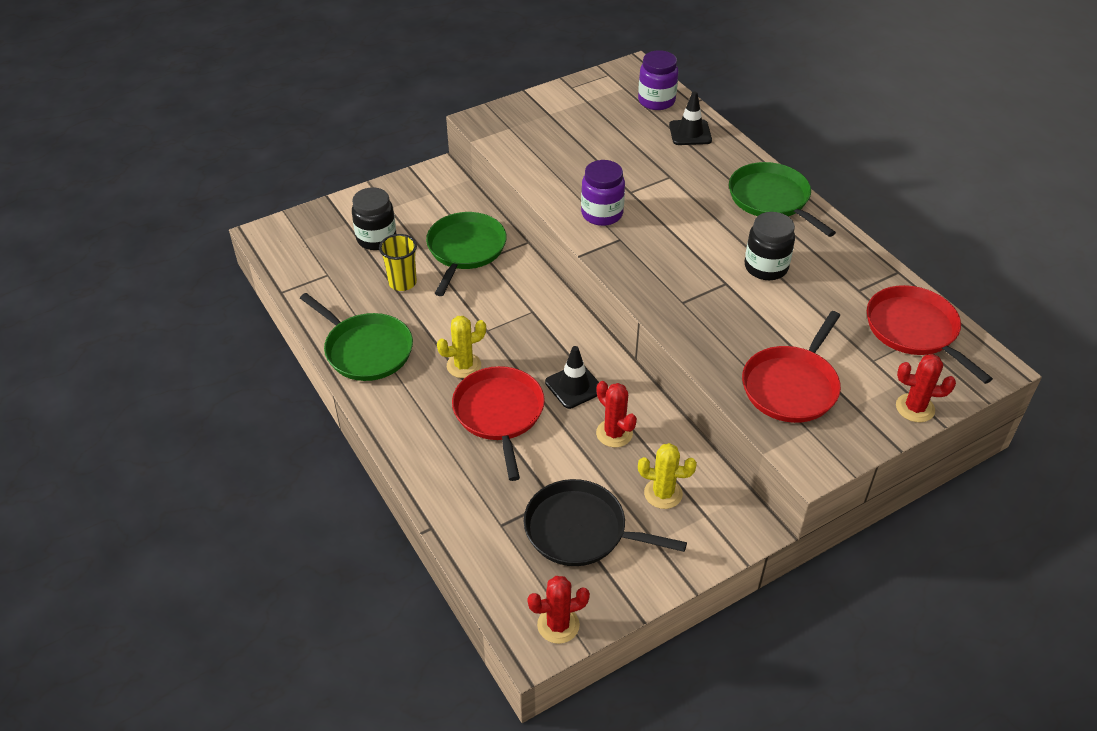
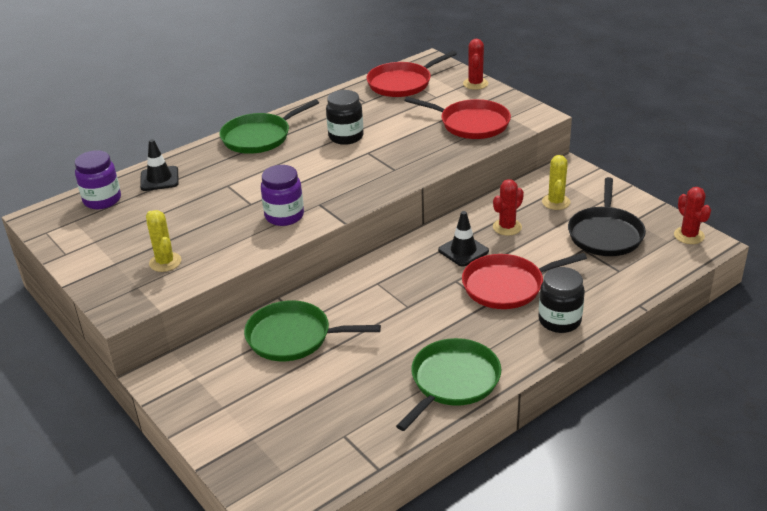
camera: 95 degrees left, 10 degrees down
black jar [352,188,396,250] -> black jar moved to [538,267,585,333]
yellow cup [379,234,417,291] -> none
yellow cactus [437,316,486,378] -> yellow cactus moved to [146,210,181,272]

